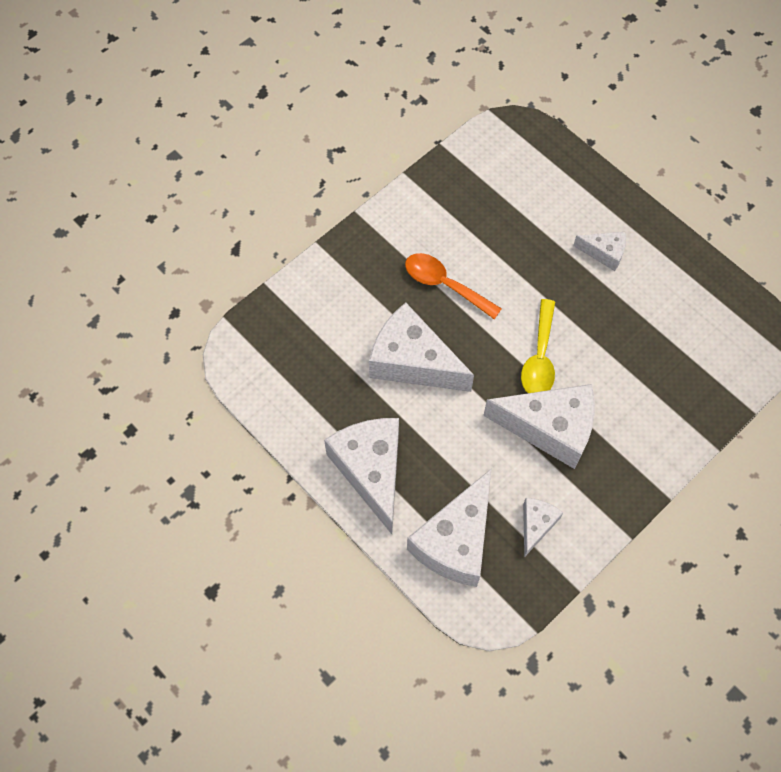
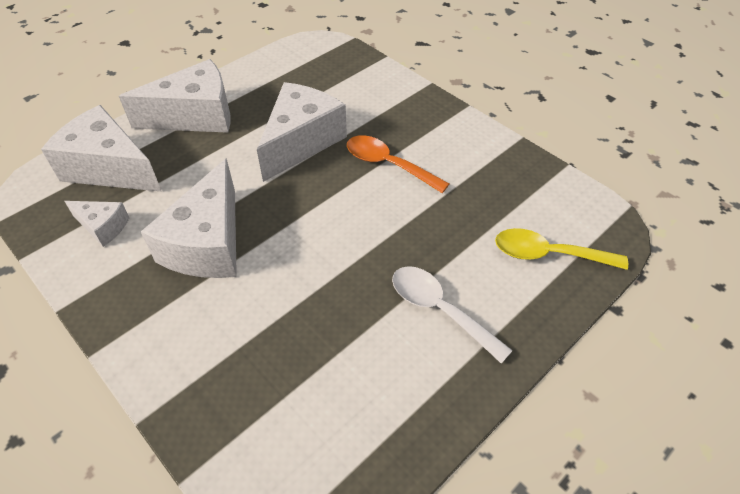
camera: 90 degrees right, 15 degrees down
orange spoon [405,253,502,319] -> orange spoon turned 90 degrees counterclockwise [347,135,449,193]
yellow spoon [521,299,555,393] -> yellow spoon moved to [495,228,628,270]
white cheese [573,232,626,271] -> white spoon [392,266,513,364]

